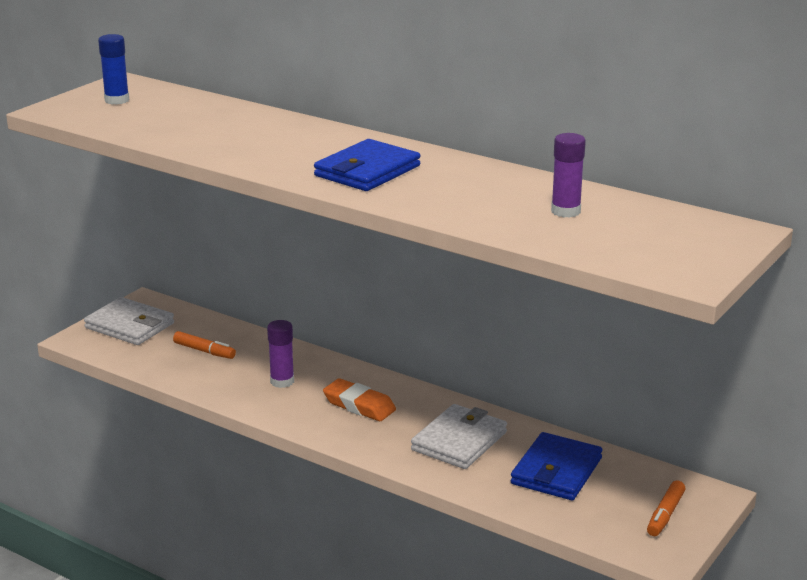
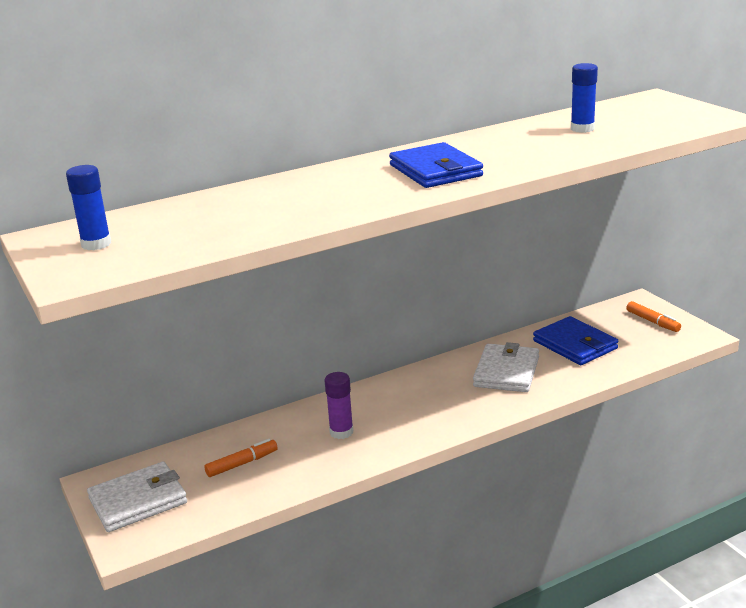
camera: 60 degrees left, 0 degrees up
orange eraser [323,378,396,421] -> none
white wallet [411,404,507,469] -> white wallet turned 45 degrees clockwise [473,342,539,392]
purple glue stick [551,133,586,218] -> blue glue stick [571,63,598,133]

